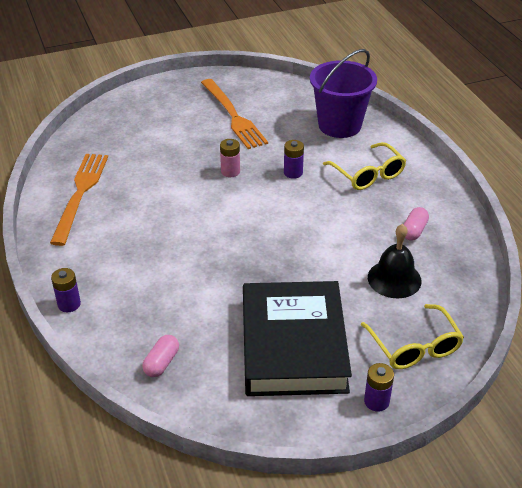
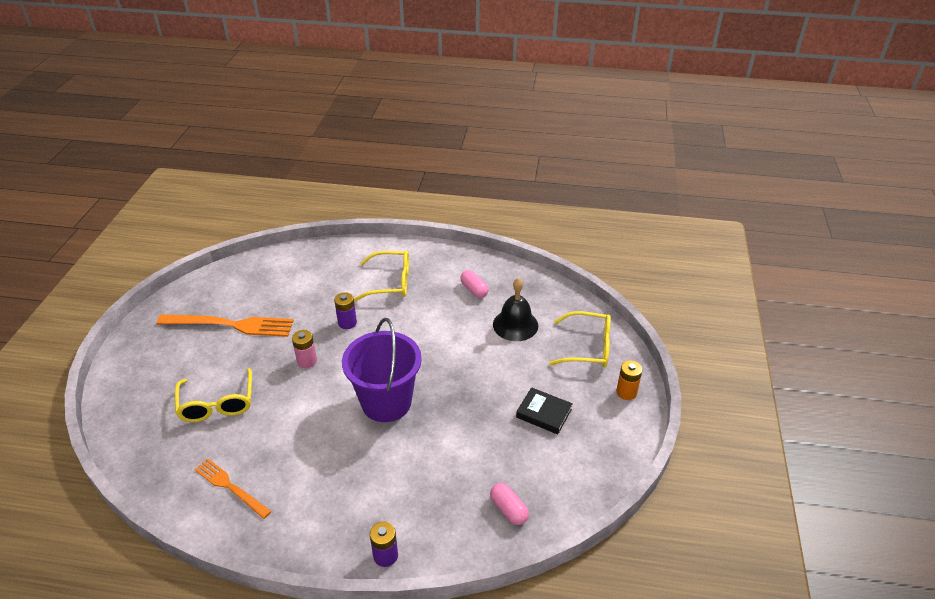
camera: 60 degrees left, 0 degrees up
orange fork [50,154,108,246] -> orange fork [194,458,271,519], size x0.61
black book [243,281,352,396] -> black book [516,387,573,434], size x0.41
purple bucket [310,49,377,138] -> purple bucket moved to [342,318,422,422]
purple battery [364,363,394,412] -> orange battery [616,361,643,400]
none -> yellow glasses [175,368,252,422]

